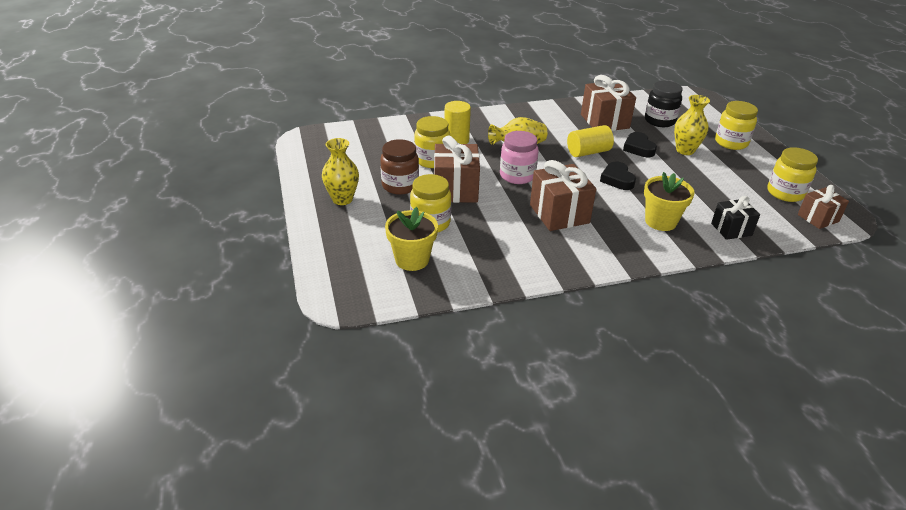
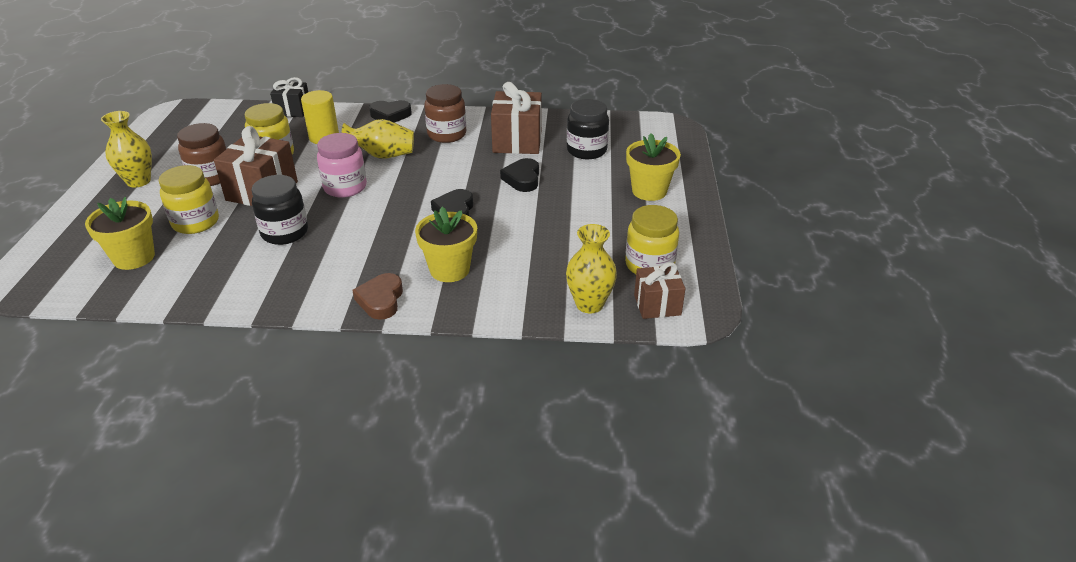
camera: 20 degrees right, 0 degrees up
brown gift [530,160,596,231] -> none
yellow cylinder [567,125,614,157] -> none
yellow vase [674,95,710,155] -> yellow vase moved to [566,224,617,313]
black gift [711,196,760,240] -> black gift moved to [270,77,308,117]
yellow jar [715,101,758,150] -> yellow flower pot [626,133,681,201]
none -> black jar [252,175,308,245]
none -> brown heart [353,273,403,320]
none -> black heart [369,100,412,123]
none -> brown jar [424,84,466,143]

